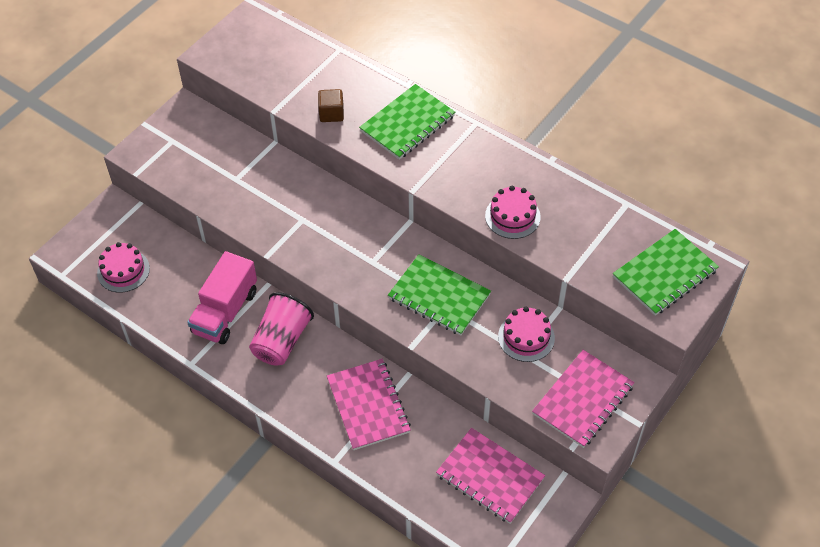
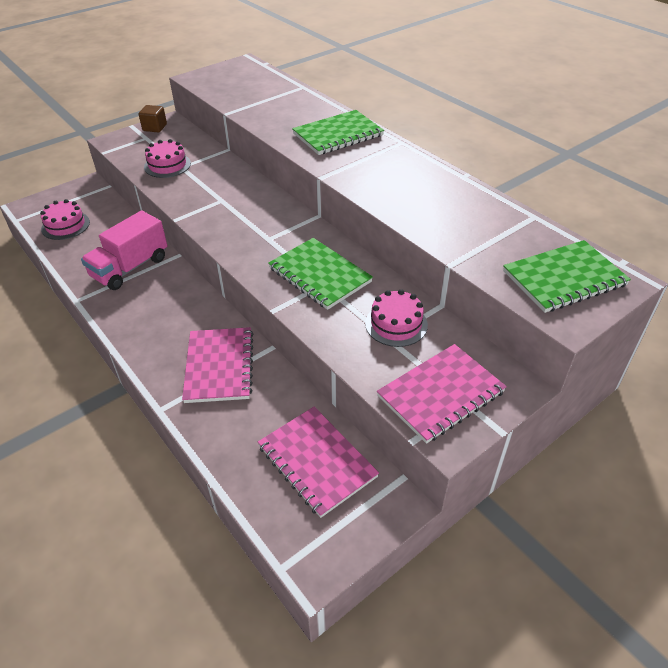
camera: 15 degrees right, 10 degrees down
pink cup [249,292,314,366] -> none
brown cube [318,89,344,122] -> brown cube moved to [139,105,167,133]
pink cake [485,186,541,239] -> pink cake moved to [144,139,191,178]

